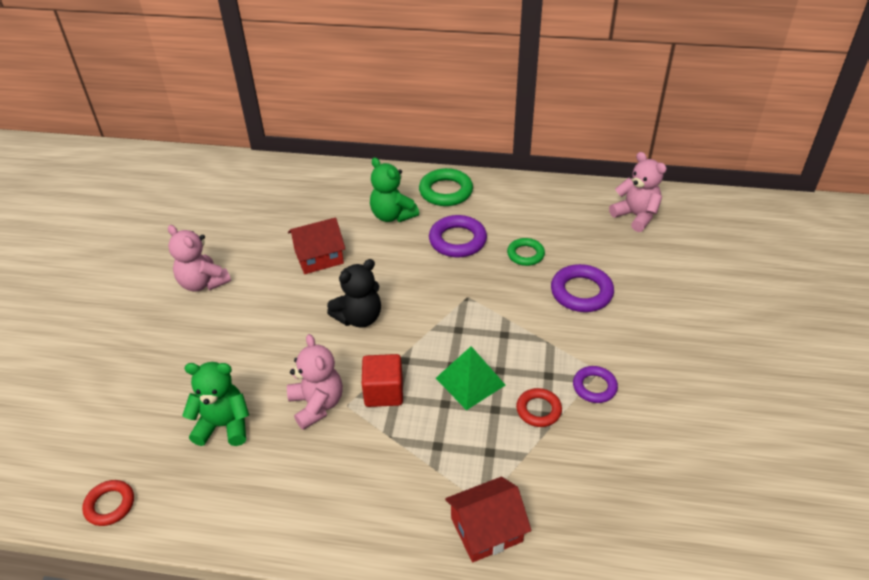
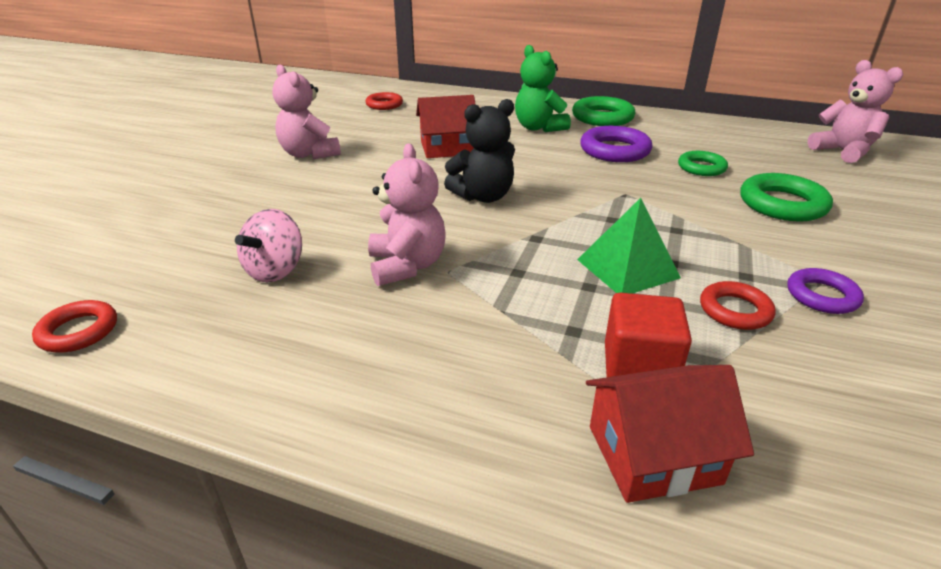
camera: 10 degrees right, 10 degrees down
green teddy bear [182,362,249,446] -> pink spinning top [235,209,302,283]
red cube [362,354,403,407] -> red cube moved to [605,293,692,377]
purple ring [551,264,614,312] -> green ring [740,173,833,221]
none -> red ring [365,92,403,110]

